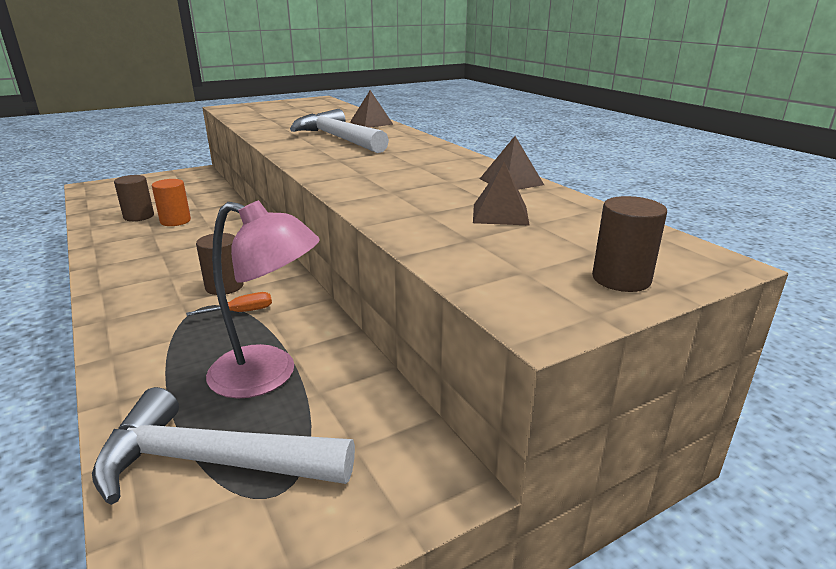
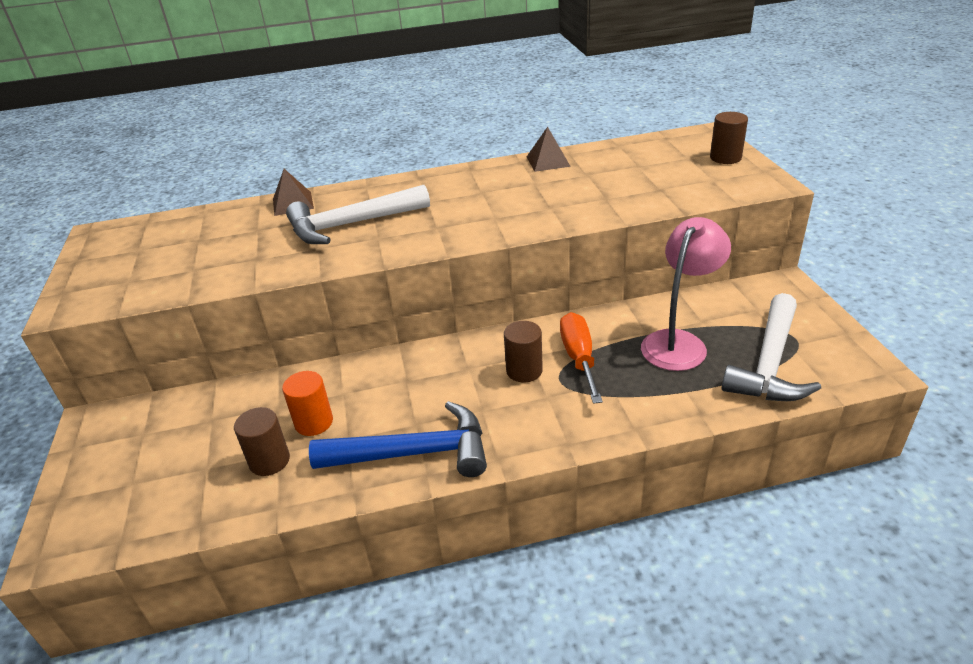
camera: 70 degrees left, 10 degrees up
orange screwdriver [186,292,272,316] -> orange screwdriver [560,312,603,404], size x1.78
brown pyramid [473,162,530,226] -> none
none -> blue hammer [309,401,487,477]

